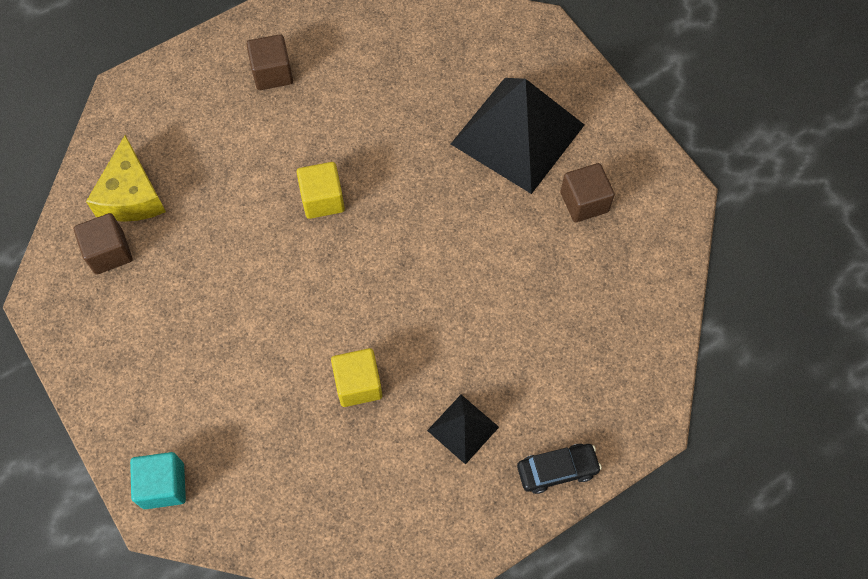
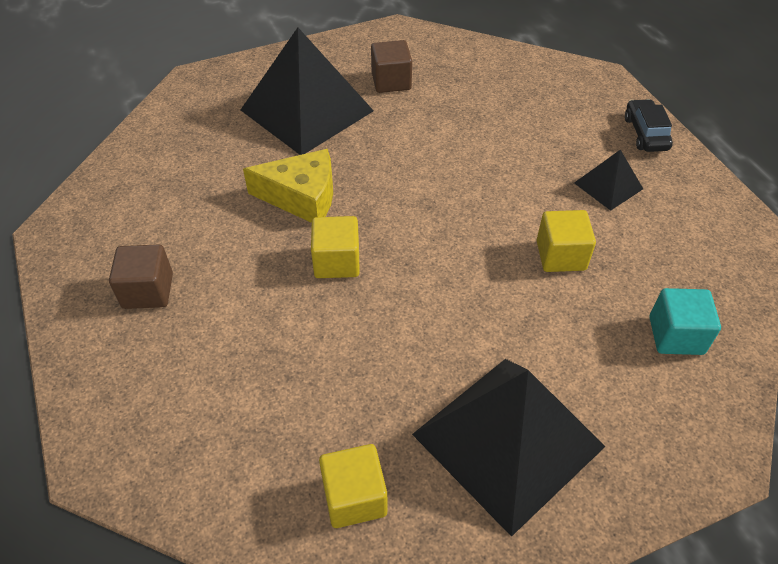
camera: 80 degrees left, 15 degrees down
brown cube [74,213,132,275] -> yellow cube [319,444,387,528]
yellow cheese [86,135,166,222] -> yellow cheese moved to [243,149,333,223]
turquoise cube [130,452,186,509] -> turquoise cube moved to [649,288,721,355]
none -> black pyramid [412,359,605,537]

